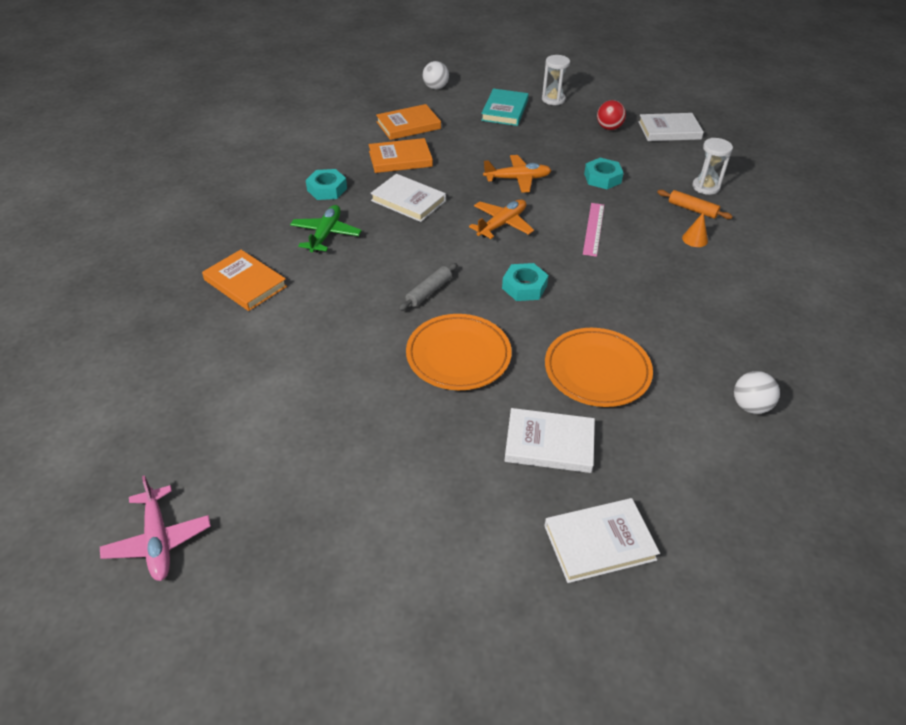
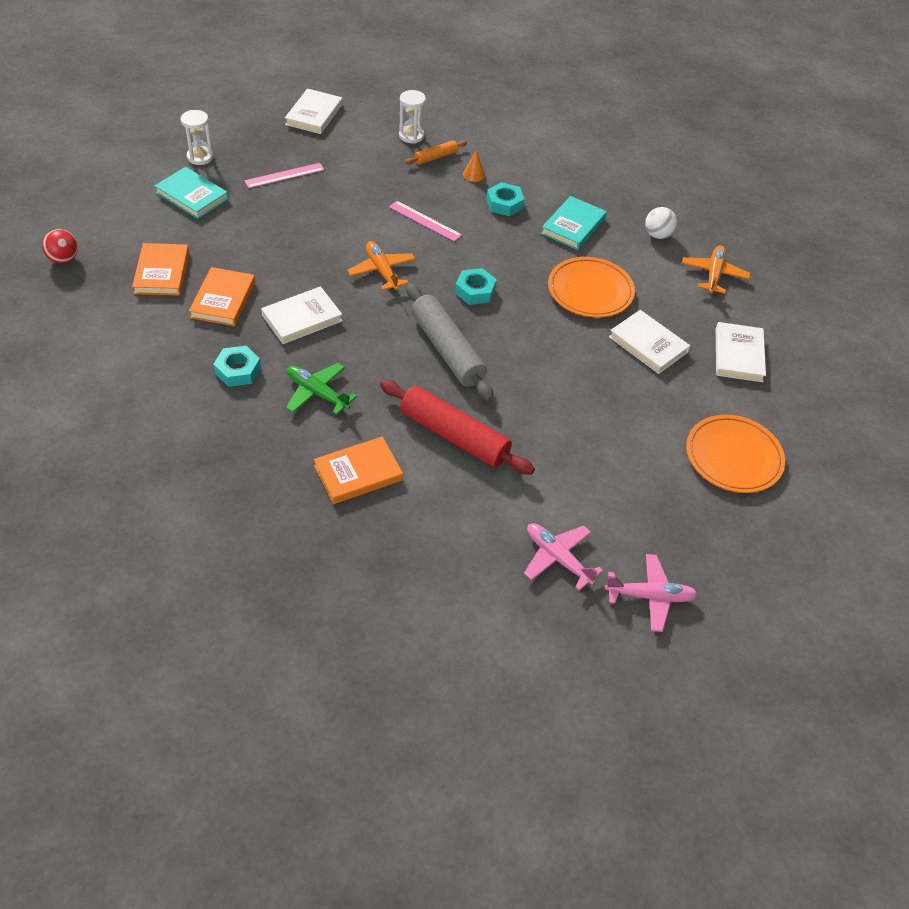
camera: 70 degrees left, 5 degrees up
grey rolling pin [399,263,458,311] -> grey rolling pin [406,283,494,401], size x2.04
orange plate [406,314,512,390] -> orange plate moved to [686,415,785,493]
white ball [423,61,449,90] -> none
orange plane [483,155,552,193] -> orange plane moved to [682,245,751,294]
white book [504,408,595,473] -> white book turned 75 degrees counterclockwise [609,310,690,374]
turquoise nut [584,158,623,189] -> turquoise nut moved to [486,182,525,216]
red ball [597,100,626,130] -> red ball moved to [42,229,78,264]
none -> pink ruler [245,163,324,188]
none -> red rolling pin [380,380,535,475]
none -> pink plane [524,523,603,591]
none -> turquoise book [541,196,607,250]

